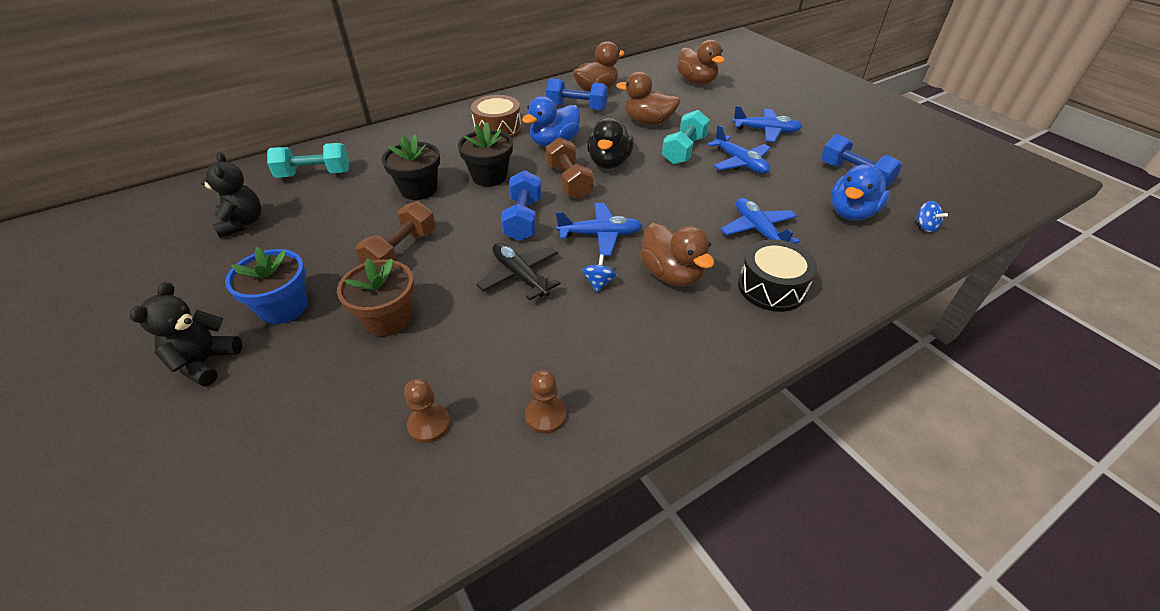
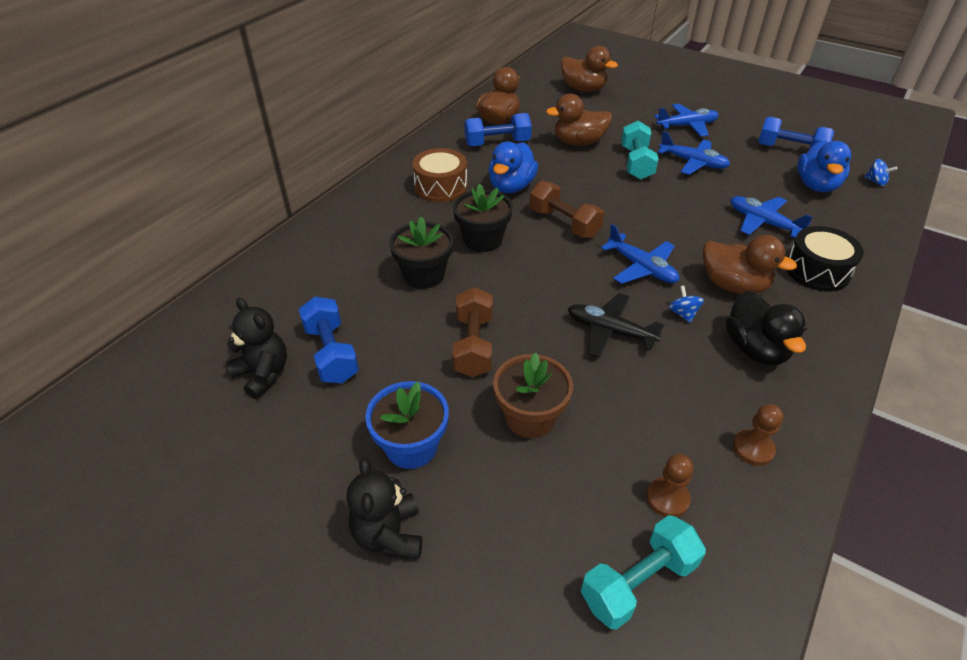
camera: 25 degrees left, 0 degrees up
turquoise dumbbell [267,143,349,178] -> turquoise dumbbell moved to [581,515,706,630]
blue dumbbell [501,170,542,241] -> blue dumbbell moved to [299,297,359,383]
blue plane [556,203,643,256] -> blue plane turned 75 degrees clockwise [601,224,679,284]
black duck [587,117,634,169] -> black duck moved to [726,291,807,365]

